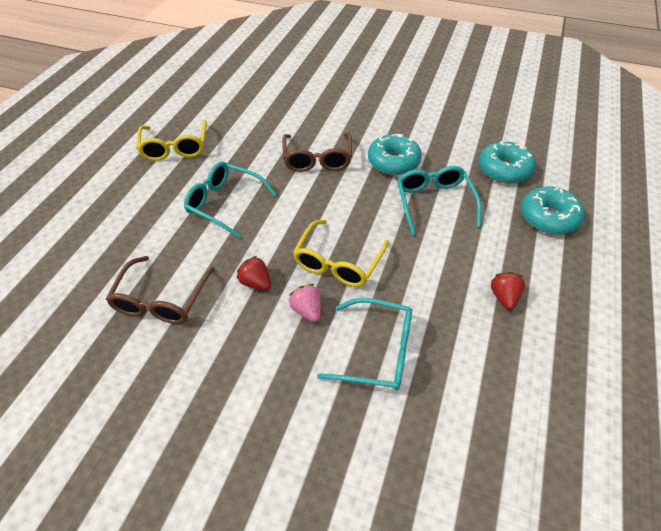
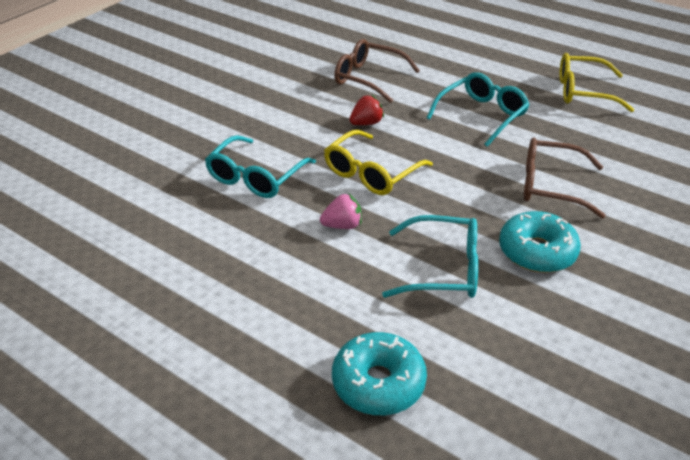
camera: 105 degrees right, 10 degrees down
pink strawberry [289,284,321,322] -> pink strawberry moved to [320,193,362,229]
yellow glasses [293,220,389,287] -> yellow glasses turned 90 degrees counterclockwise [324,130,433,195]
turquoise donut [479,141,535,183] -> none
red strawberry [491,272,525,310] -> none

